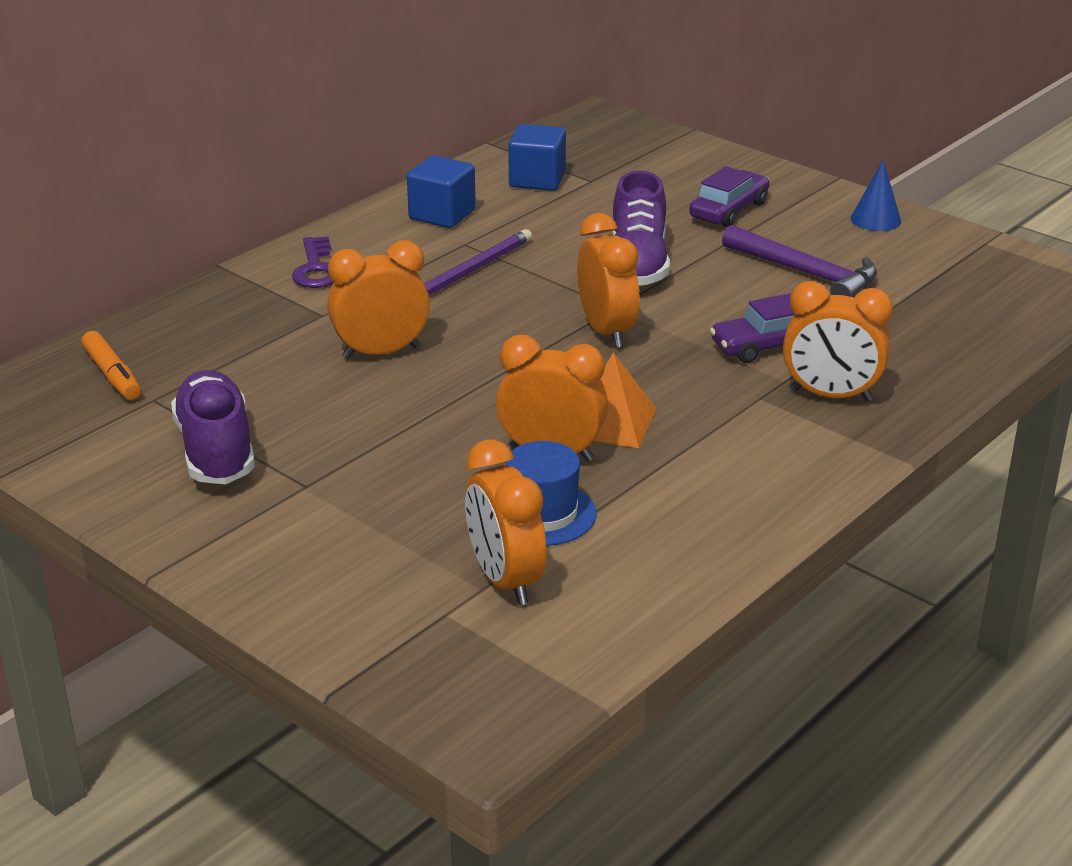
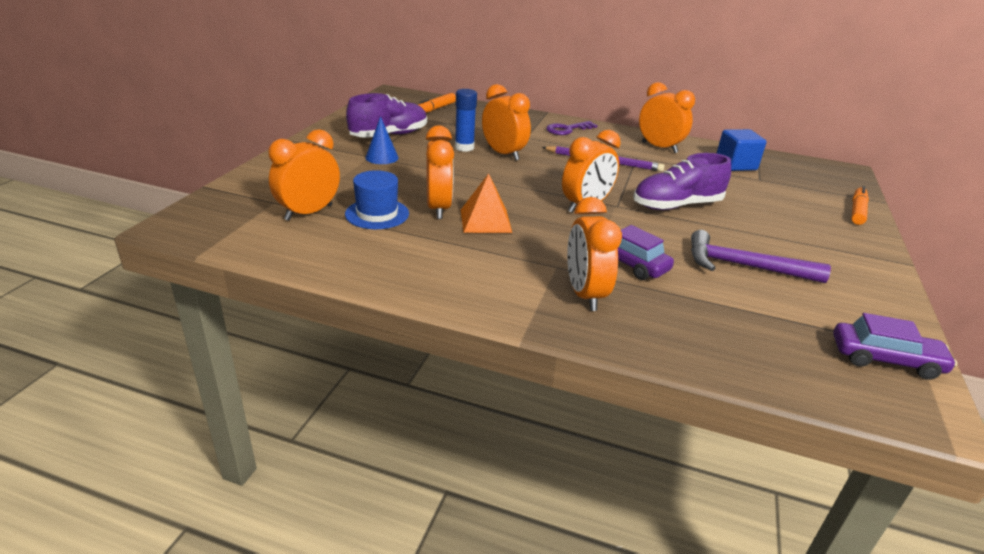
camera: 65 degrees right, 0 degrees up
blue cube [407,155,476,228] -> orange clock [639,82,695,153]
purple car [689,166,770,227] -> purple car moved to [833,313,957,380]
purple hammer [722,225,877,298] -> purple hammer turned 90 degrees clockwise [691,230,831,283]
blue cone [851,161,901,231] -> blue cone moved to [365,116,399,164]
none -> blue glue stick [455,89,477,152]
none -> orange marker [851,186,869,225]

